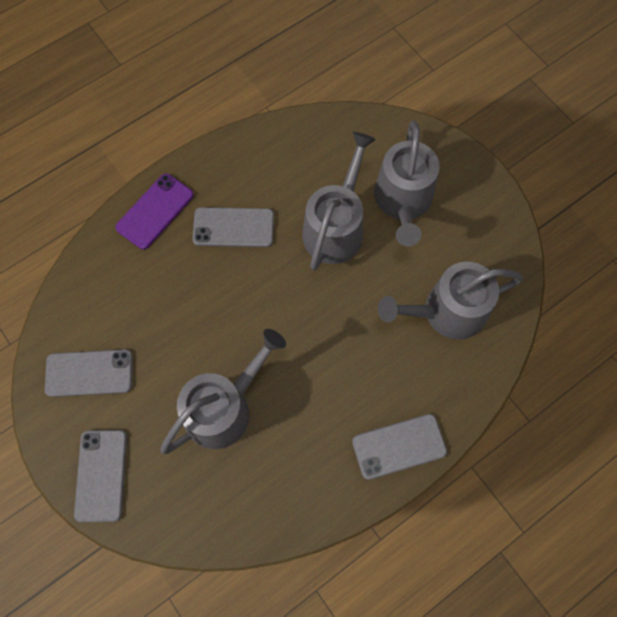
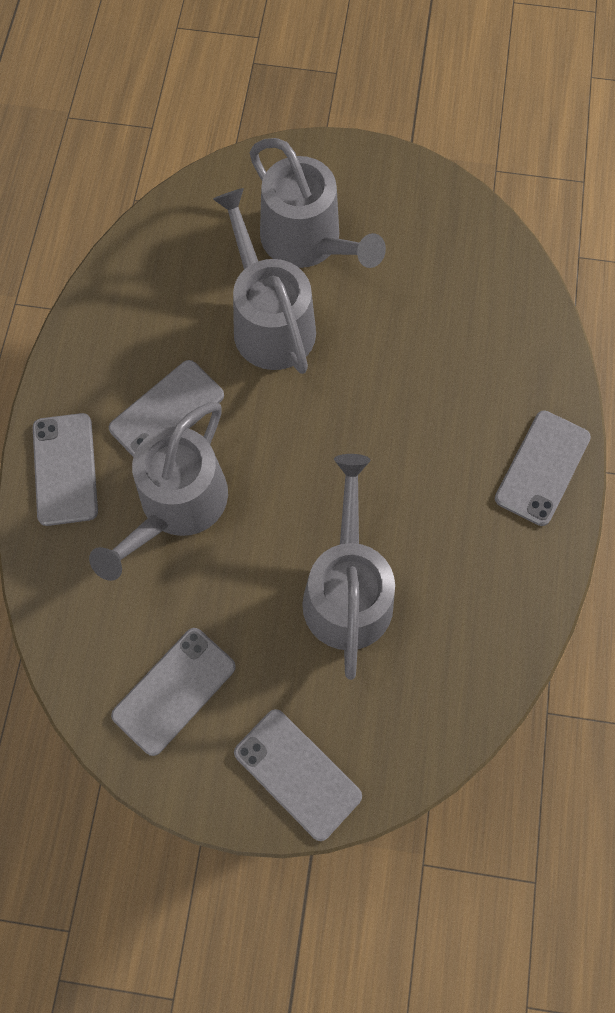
camera: 45 degrees left, 0 degrees up
purple phone [115,173,194,250] -> grey phone [33,413,98,526]
grey watering can [378,262,523,339] -> grey watering can moved to [89,402,228,581]

